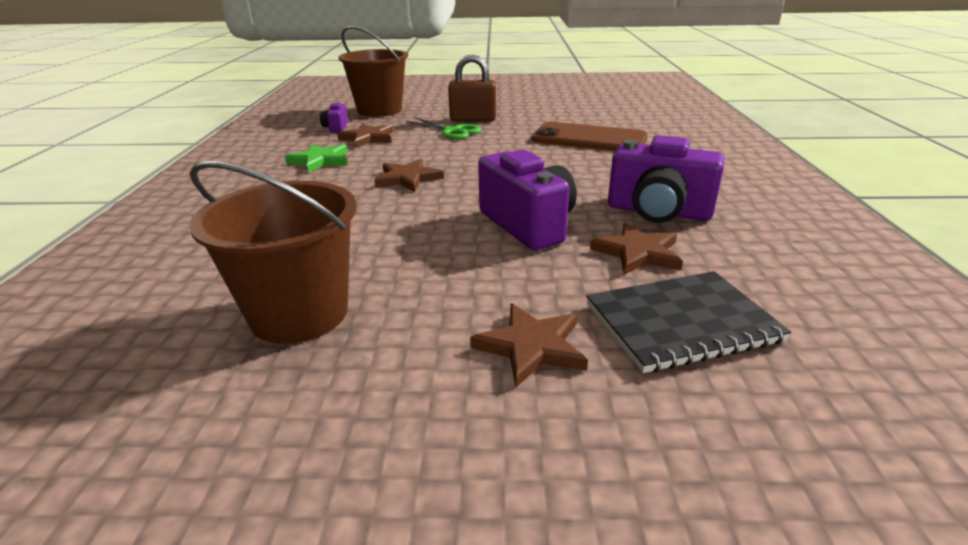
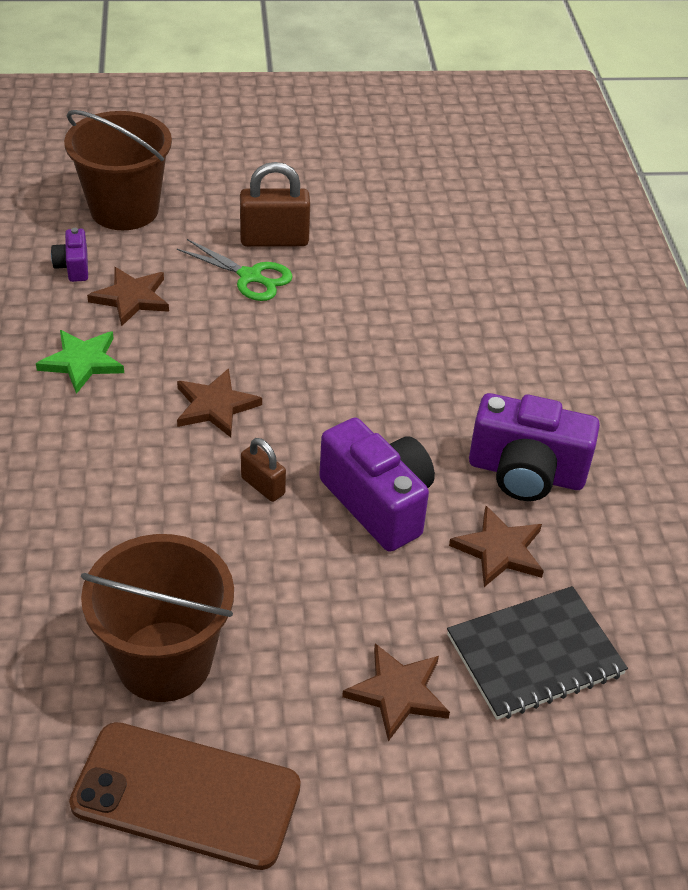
camera: 10 degrees left, 15 degrees up
brown phone [532,122,648,151] -> brown phone moved to [69,722,301,870]
none -> brown padlock [241,438,286,502]

